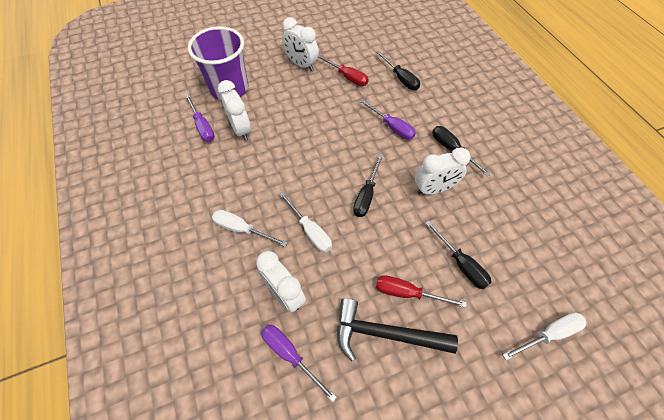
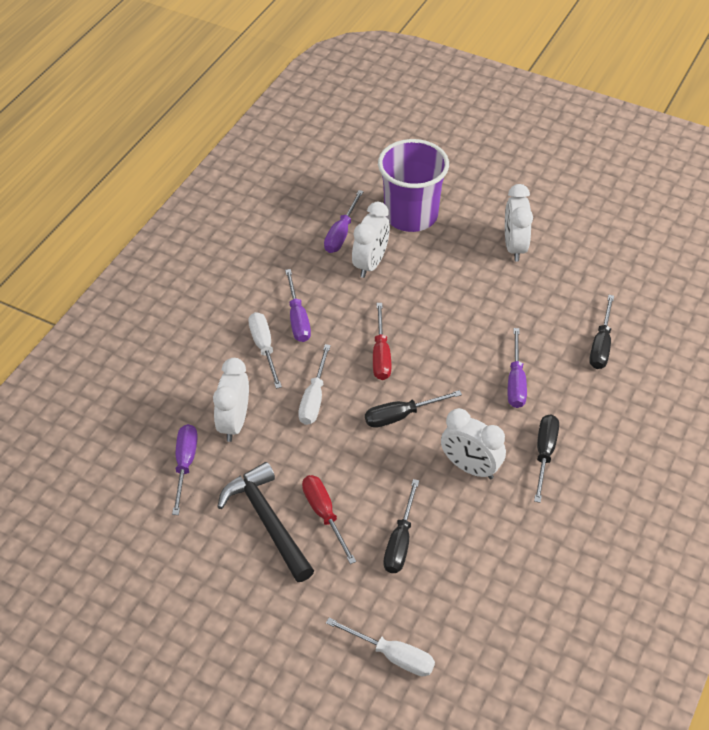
camera: 50 degrees right, 10 degrees down
red screwdriver [318,55,369,86] -> red screwdriver moved to [373,303,391,380]
none -> purple screwdriver [285,269,311,342]

